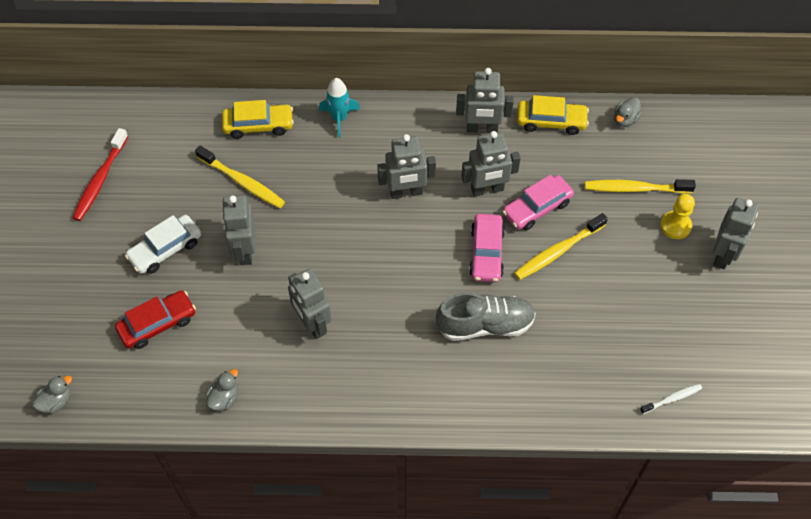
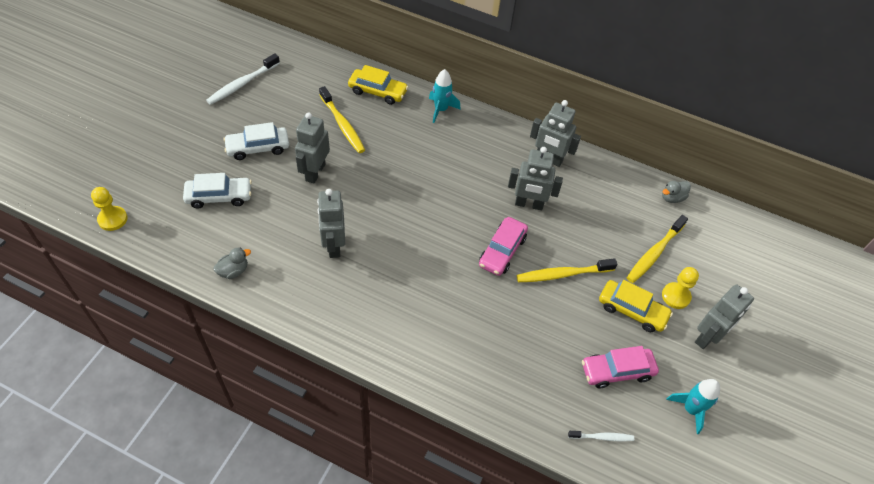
camera: 20 degrees right, 5 degrees down
grey duck [32,376,72,414] -> yellow pawn [91,187,127,231]
red toothbrush [73,128,128,221] -> white toothbrush [206,53,280,105]
red car [115,290,196,349] -> white car [183,173,252,209]
grey robot [377,134,436,199] -> none
grey shoe [436,292,536,341] -> none
pink car [502,175,574,230] -> pink car moved to [582,346,659,388]
yellow car [517,95,589,135] -> yellow car moved to [599,280,673,332]
yellow toothbrush [585,179,696,194] -> yellow toothbrush turned 75 degrees counterclockwise [627,215,688,283]
none -> turquoise rocket [666,379,720,434]

